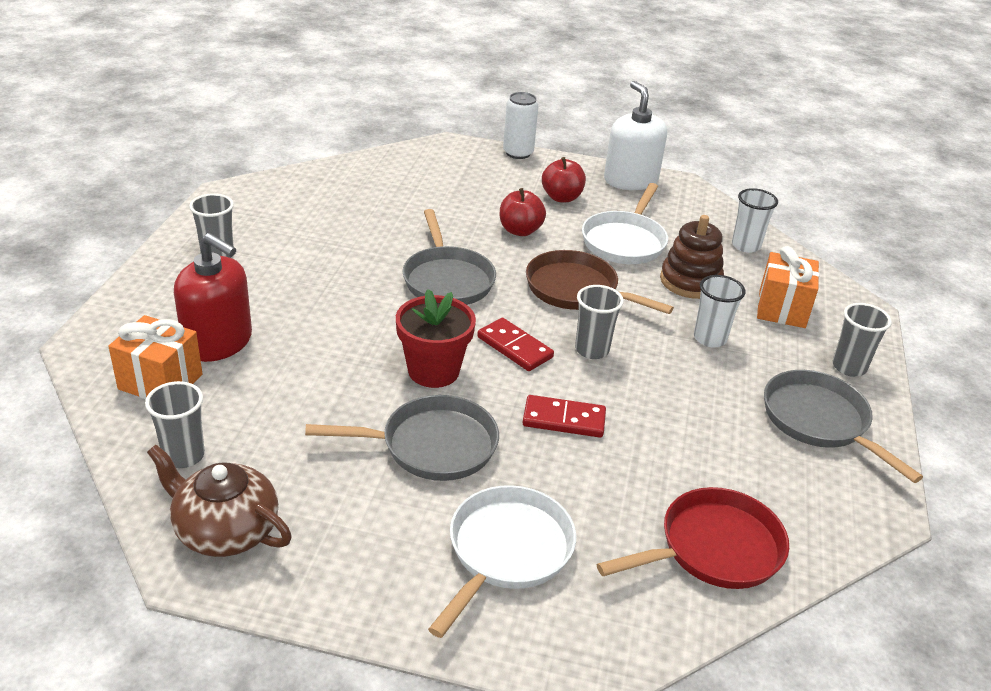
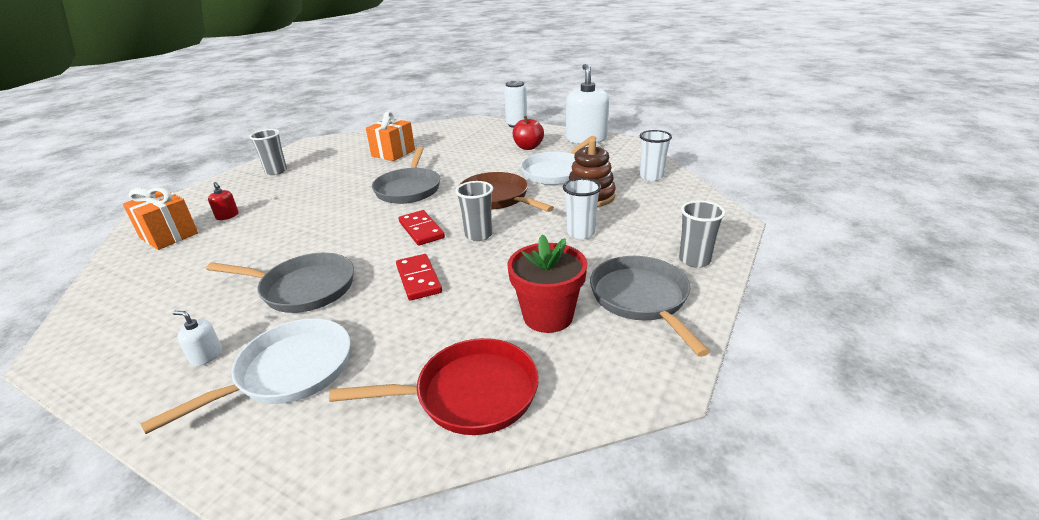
camera: 20 degrees right, 5 degrees down
grey cup [145,381,205,468] -> none
brown teapot [147,445,292,557] -> none
red soap dispenser [174,233,252,362] -> red soap dispenser [208,182,239,220], size x0.42
red flower pot [396,289,476,388] -> red flower pot moved to [507,234,588,333]
red apple [500,188,546,236] -> none
red domino [523,395,606,438] -> red domino turned 45 degrees clockwise [396,254,442,301]
orange gift [757,246,819,328] -> orange gift moved to [366,111,415,161]
none -> white soap dispenser [173,311,222,366]

